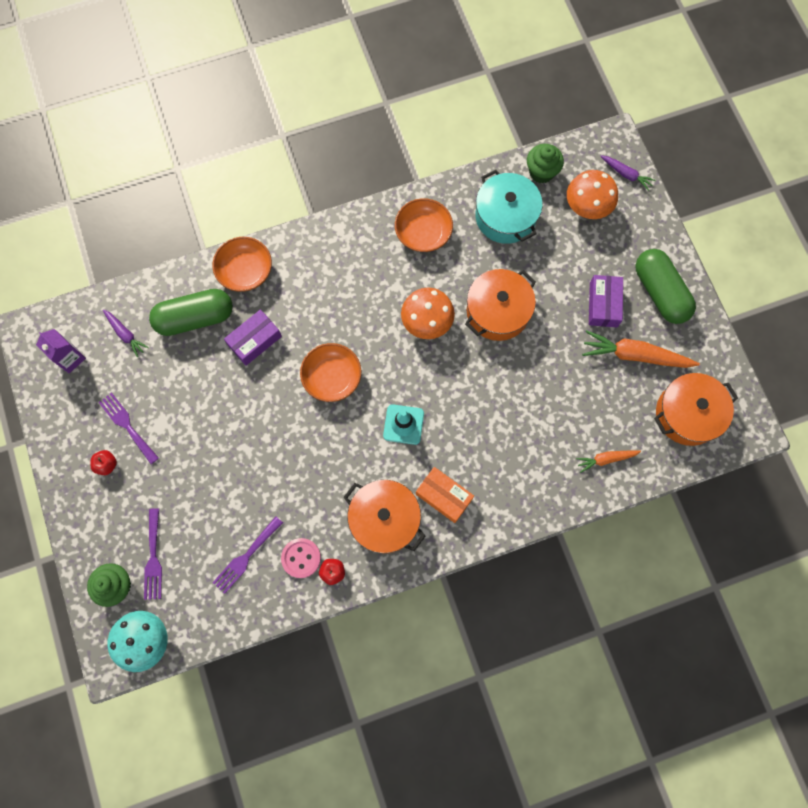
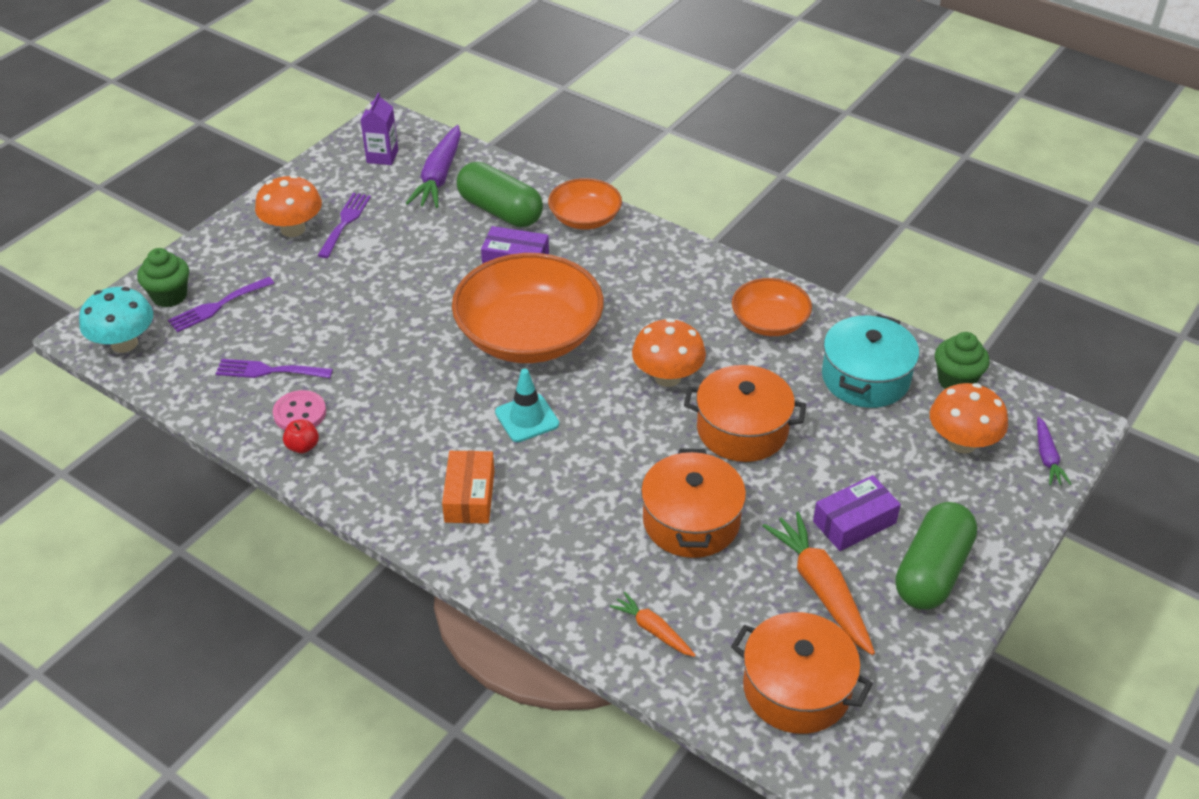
camera: 55 degrees right, 30 degrees down
red apple [90,450,117,475] -> orange mushroom [255,175,322,237]
purple carrot [103,310,149,357] -> purple carrot [406,125,461,208], size x1.82
orange bowl [300,343,361,402] -> orange bowl [452,253,604,363], size x1.86
orange pot [344,480,425,554] -> orange pot moved to [641,449,746,558]

